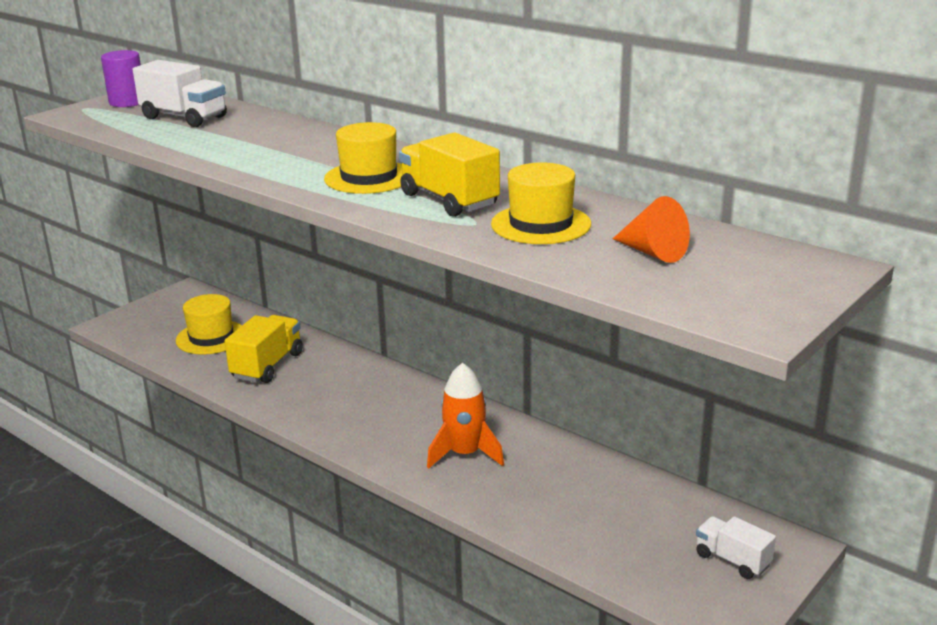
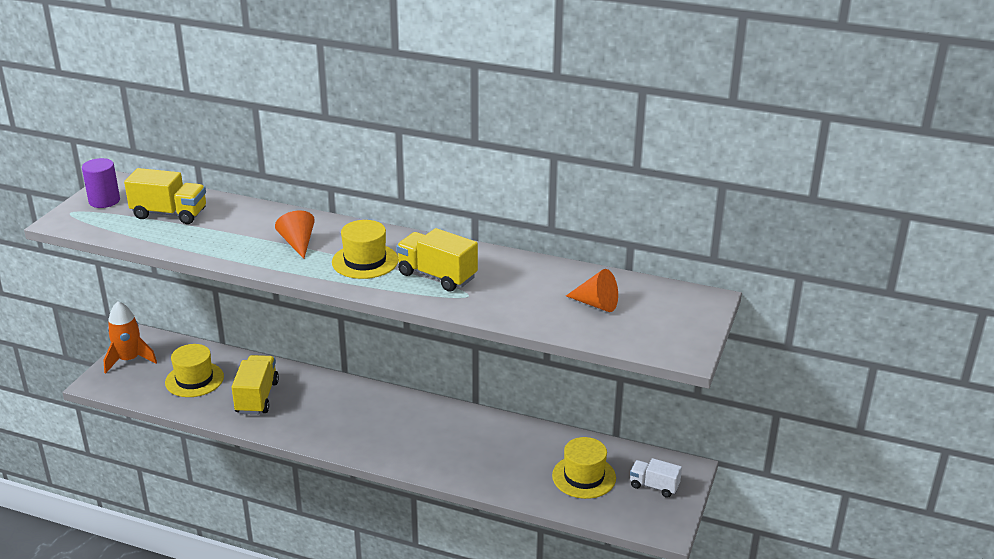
camera: 20 degrees left, 5 degrees up
white truck [133,60,227,127] -> yellow truck [124,168,206,224]
orange rocket [427,363,504,469] -> orange rocket moved to [104,301,157,374]
yellow hat [491,162,591,244] -> yellow hat moved to [552,437,616,499]
none -> orange cone [275,211,315,259]

